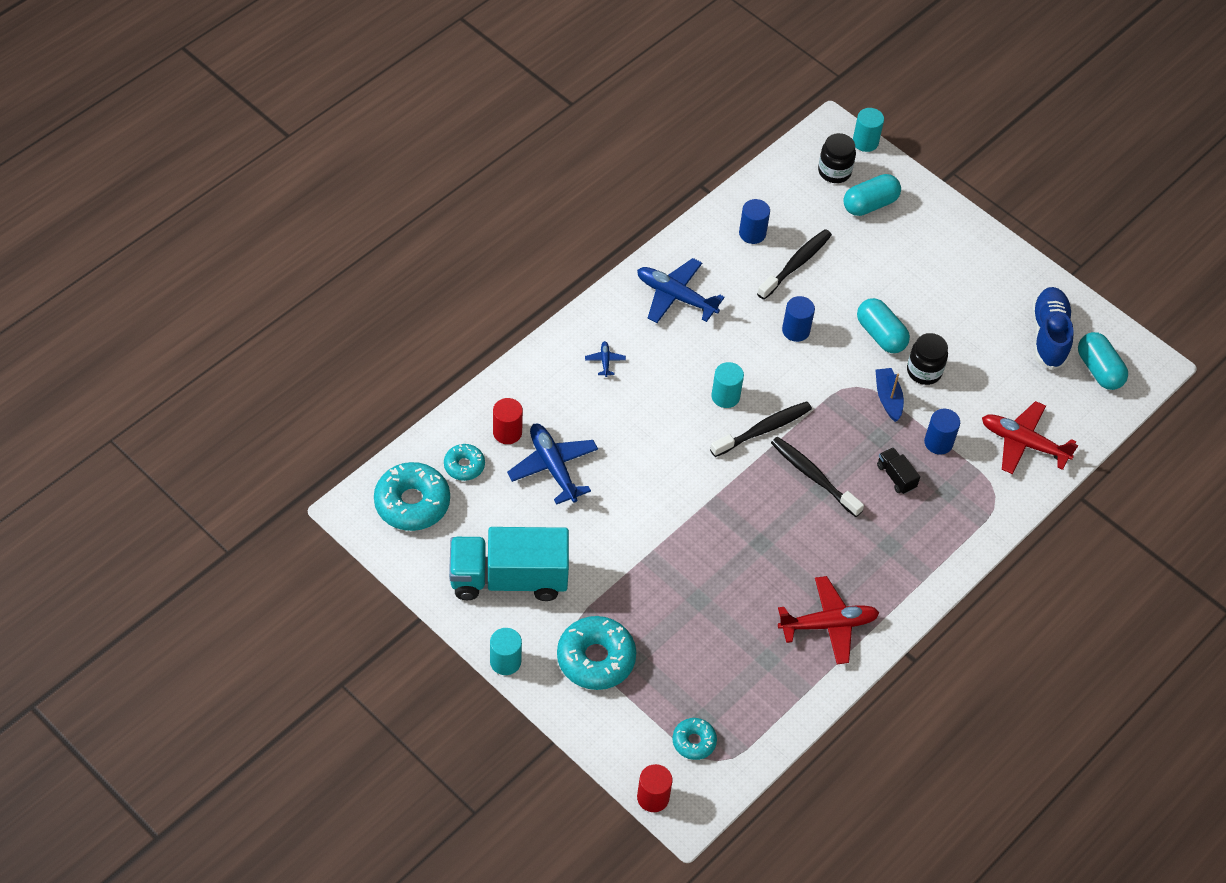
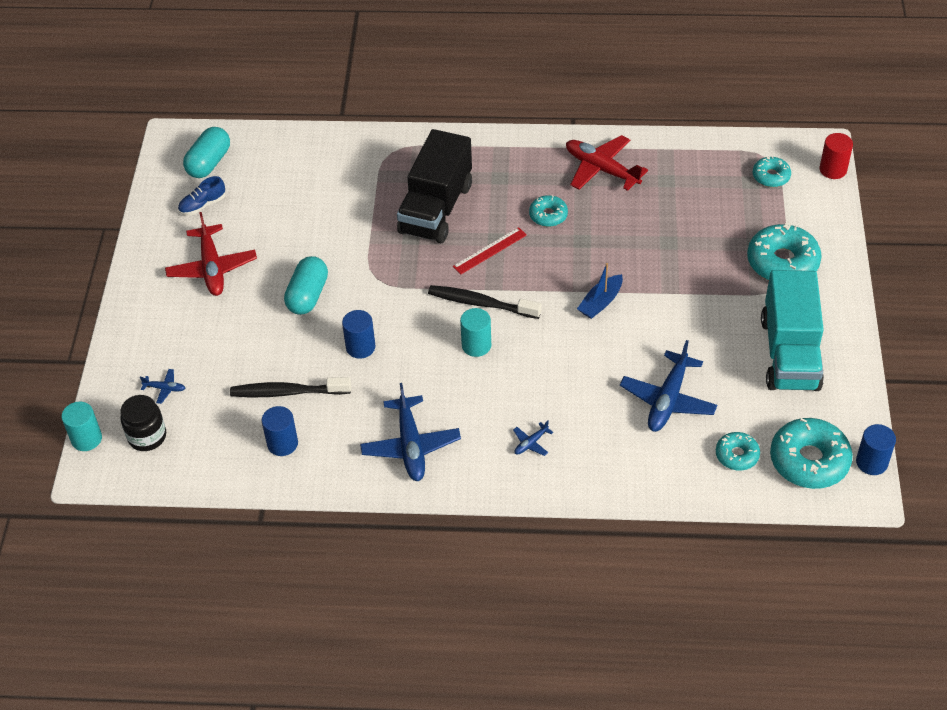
camera: 125 degrees left, 5 degrees down
turquoise truck [449,527,569,601] -> turquoise truck turned 45 degrees clockwise [761,270,824,391]
turquoise cylinder [490,628,522,675] -> none
red cylinder [493,398,523,444] -> none
black toothbrush [771,437,864,517] -> red ruler [453,227,527,274]
turquoise capsule [843,174,901,216] -> blue plane [140,369,185,404]
blue boat [875,368,904,422] -> blue boat moved to [577,263,623,319]
black truck [877,447,920,494] -> black truck [397,129,472,243], size x2.43
black jar [907,333,948,385] -> none
blue cylinder [924,409,960,455] -> blue cylinder moved to [856,424,896,475]
red plane [982,401,1078,474] -> red plane moved to [165,212,257,296]
blue shoe [1032,287,1073,370] -> blue shoe [178,176,226,215], size x0.55
none -> turquoise donut [529,195,568,227]

